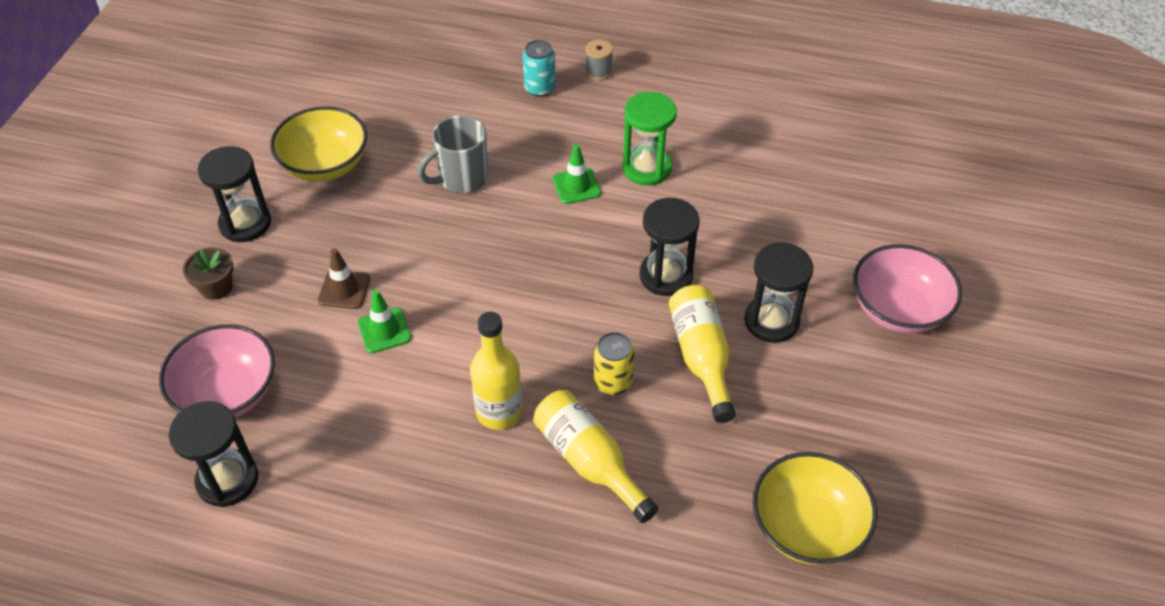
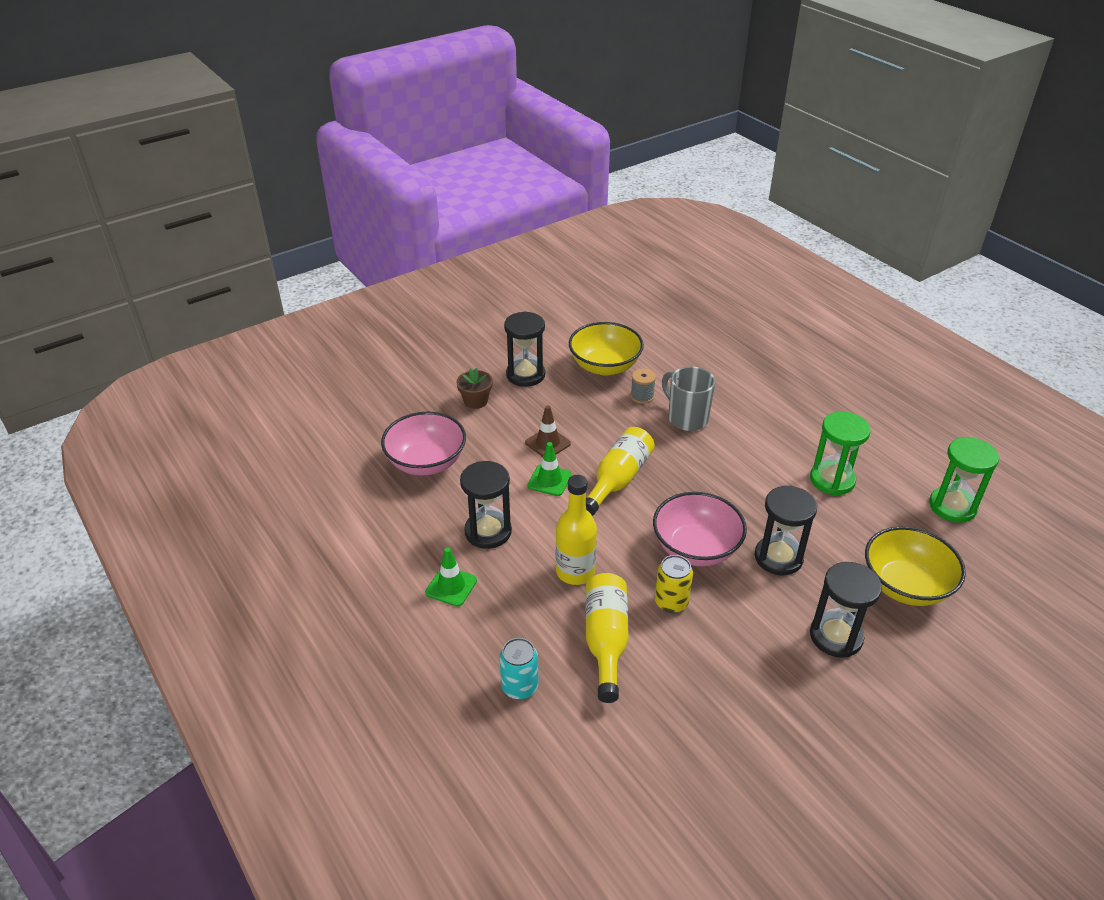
camera: 40 degrees right, 10 degrees down
black hourglass [169,401,258,507] -> black hourglass moved to [460,461,512,549]
grey mug [417,115,488,193] -> grey mug turned 45 degrees clockwise [662,366,715,431]
turquoise can [523,40,556,97] -> turquoise can moved to [499,638,538,699]
green traffic cone [553,144,601,204] -> green traffic cone moved to [425,547,477,607]
grey spool [585,40,613,81] -> grey spool moved to [631,368,656,404]
yellow bottle [669,285,736,423] -> yellow bottle moved to [586,427,655,516]
yellow bowl [753,452,877,565] -> yellow bowl moved to [865,526,966,606]
pink bowl [853,244,962,333] -> pink bowl moved to [653,492,747,566]
none -> green hourglass [929,437,999,523]

